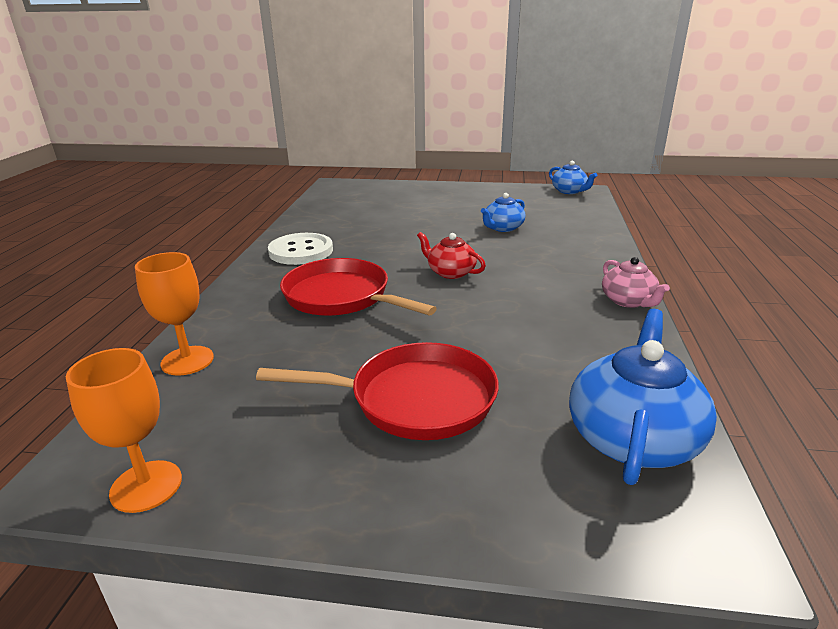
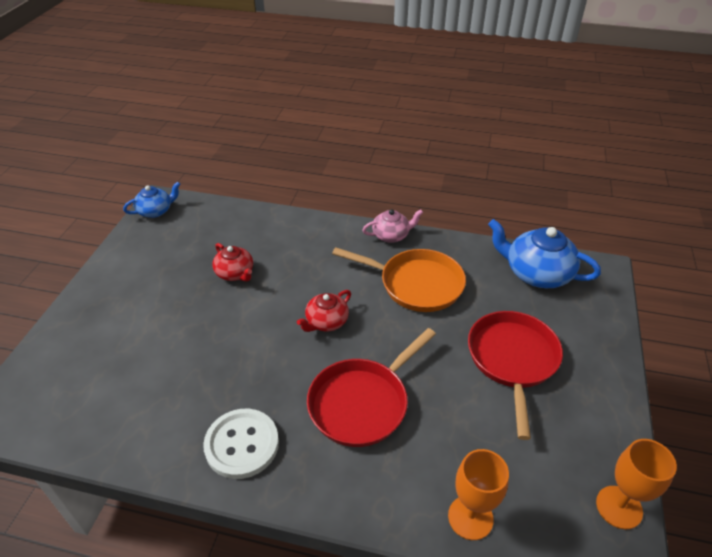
camera: 85 degrees left, 15 degrees up
blue teapot [481,193,526,232] -> red teapot [212,243,253,282]
none -> orange pan [332,247,466,312]

